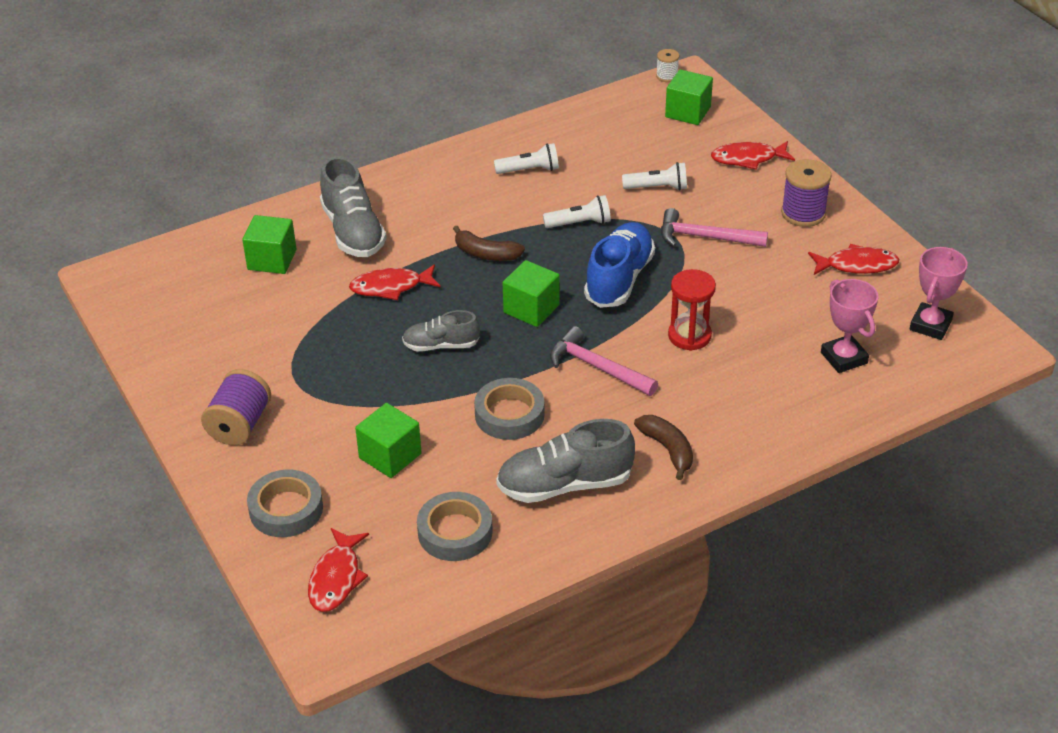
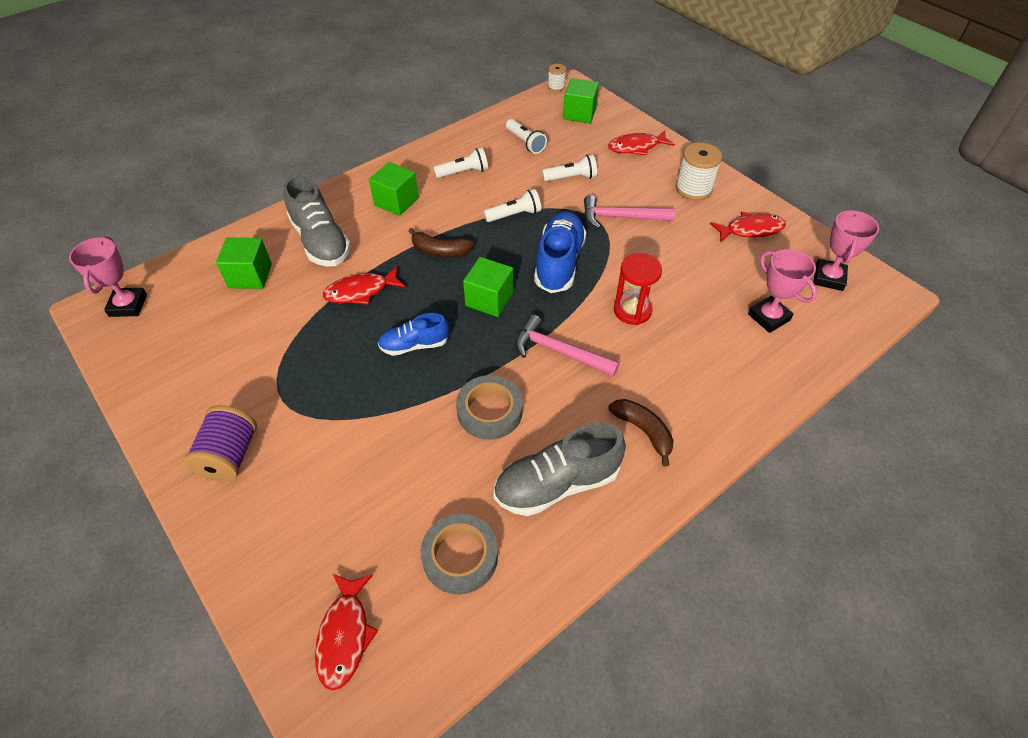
camera: 10 degrees left, 10 degrees up
grey tape [247,470,323,537] -> none
green cube [355,403,422,478] -> green cube moved to [369,162,419,216]
grey shoe [402,310,480,352] -> blue shoe [378,313,449,356]
purple spool [781,159,832,227] -> white spool [676,142,722,200]
none -> pink trophy [69,236,147,317]
none -> white flashlight [506,119,547,154]

